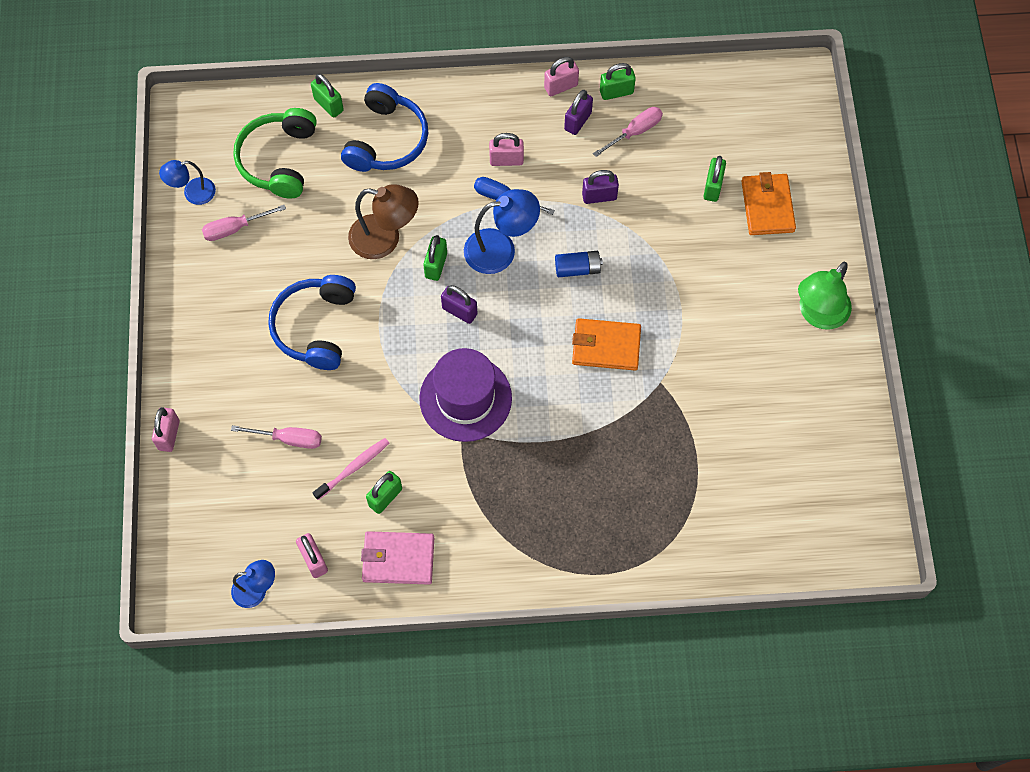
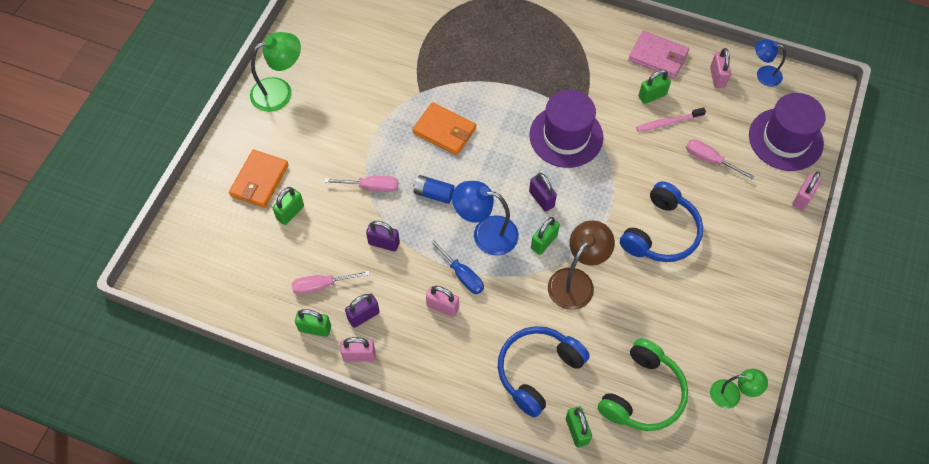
camera: 155 degrees left, 5 degrees down
blue lamp [159,160,216,205] -> green lamp [710,369,768,409]
pink screwdriver [202,205,286,241] -> pink screwdriver moved to [324,176,398,192]
brown lamp [348,184,419,259] -> brown lamp turned 90 degrees clockwise [548,220,615,310]
none -> purple hat [749,93,826,171]

